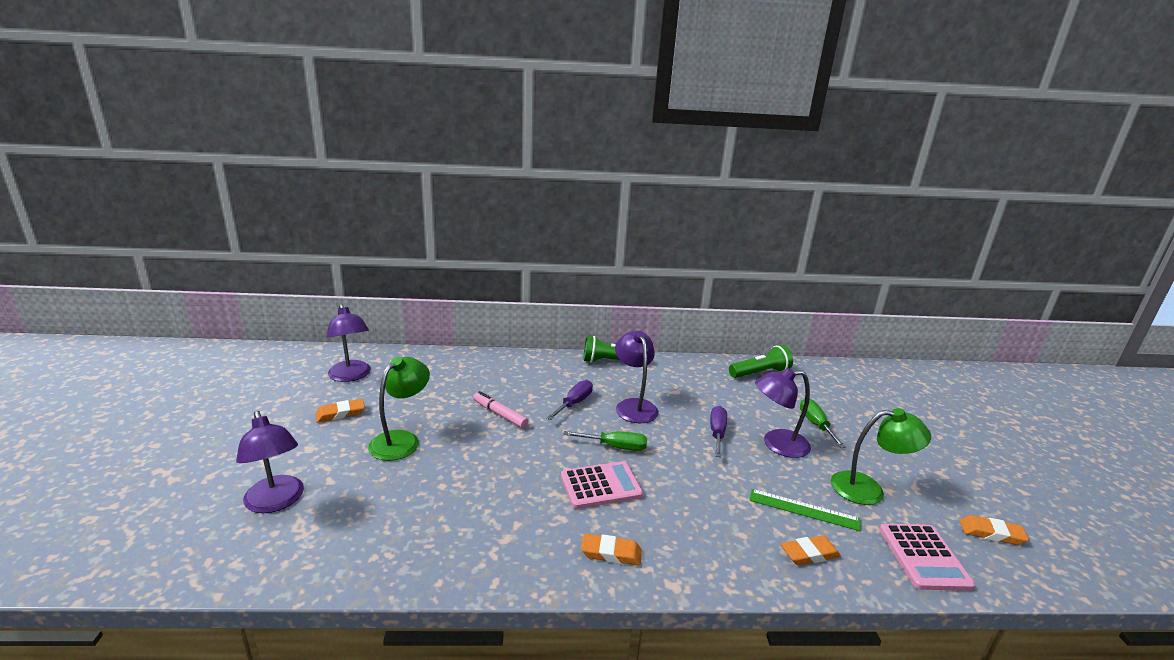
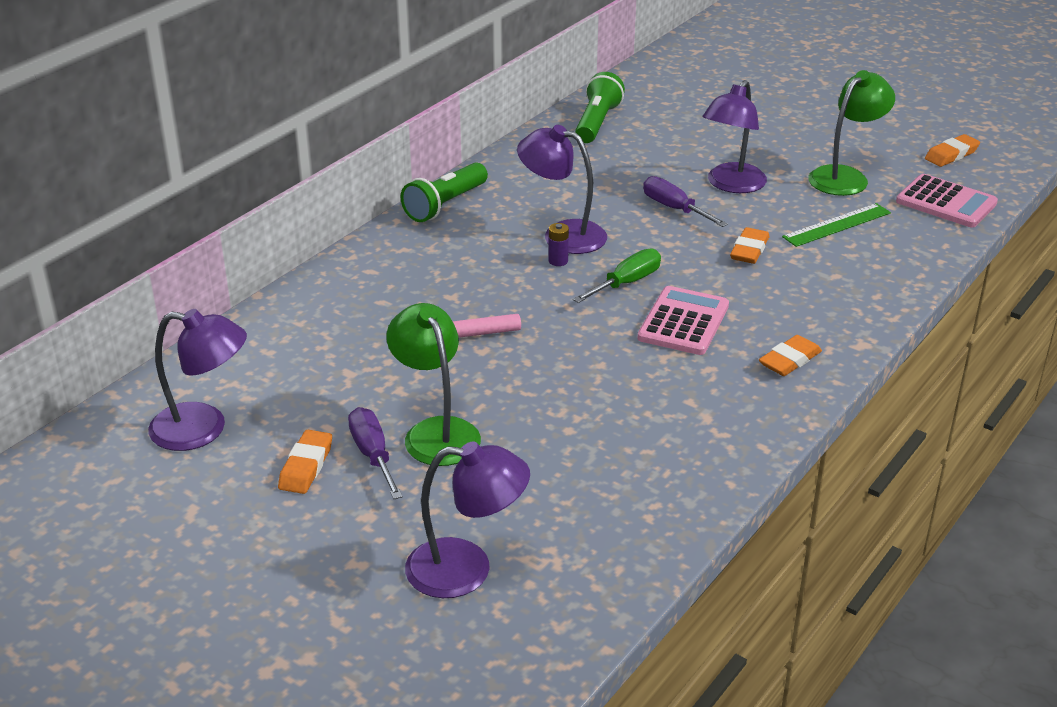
camera: 50 degrees left, 10 degrees up
purple screwdriver [546,380,593,420] -> purple screwdriver moved to [348,407,403,499]
orange eraser [781,535,841,565] -> orange eraser moved to [730,227,770,264]
green screwdriver [800,398,846,448] -> none
none -> purple battery [548,223,569,266]

